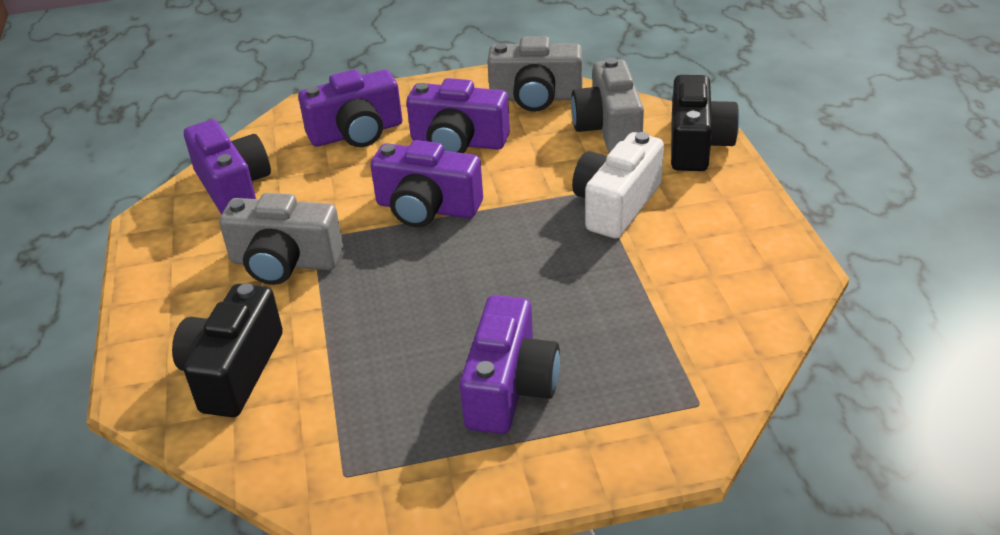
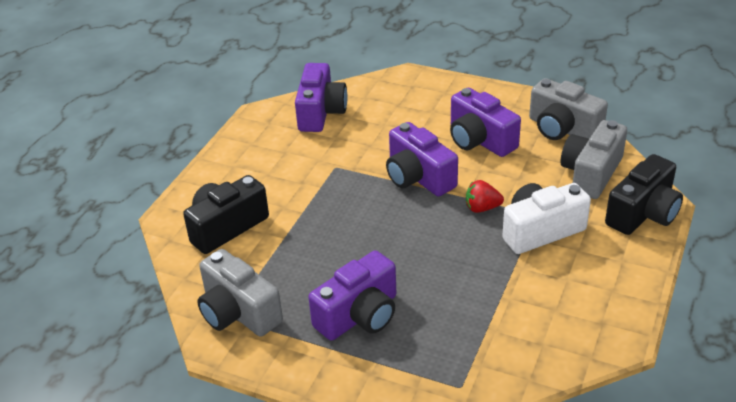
camera: 35 degrees right, 0 degrees up
grey camera [219,193,343,285] -> grey camera moved to [197,249,283,337]
purple camera [298,69,402,147] -> none
none -> red strawberry [466,180,504,213]

